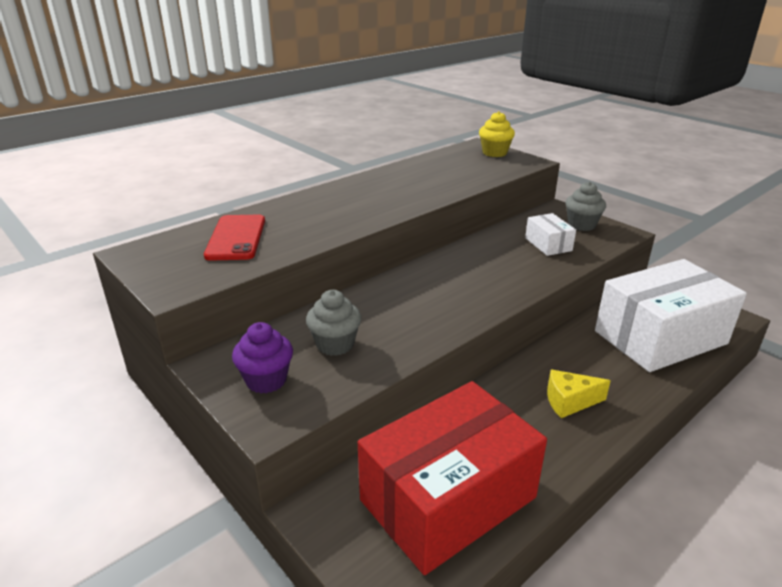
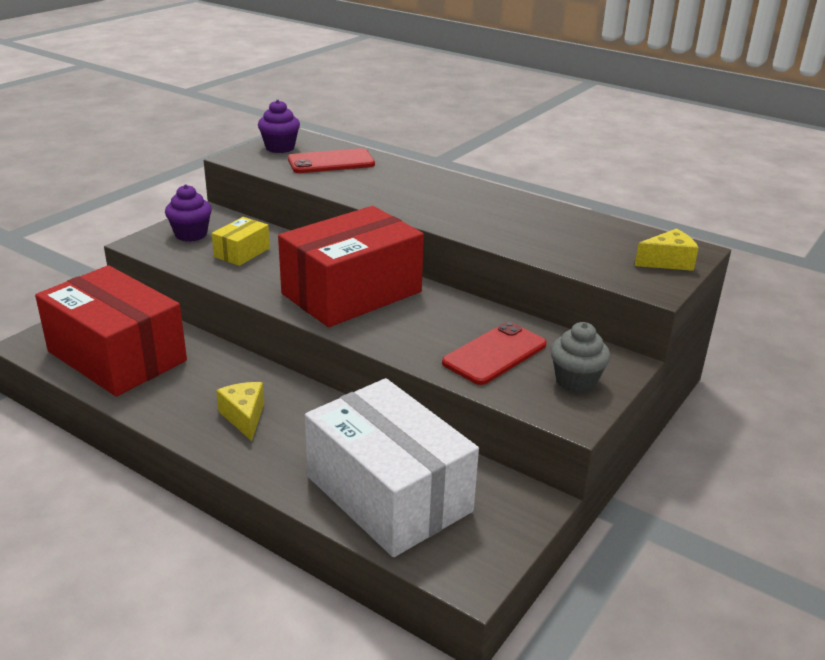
camera: 75 degrees right, 0 degrees up
grey cupcake [306,290,361,356] -> yellow box [212,217,270,266]
yellow cupcake [479,111,515,157] -> yellow cheese [635,229,699,271]
white box [525,213,576,256] -> red phone [442,322,547,385]
none -> purple cupcake [258,100,300,153]
none -> red box [278,206,424,327]

